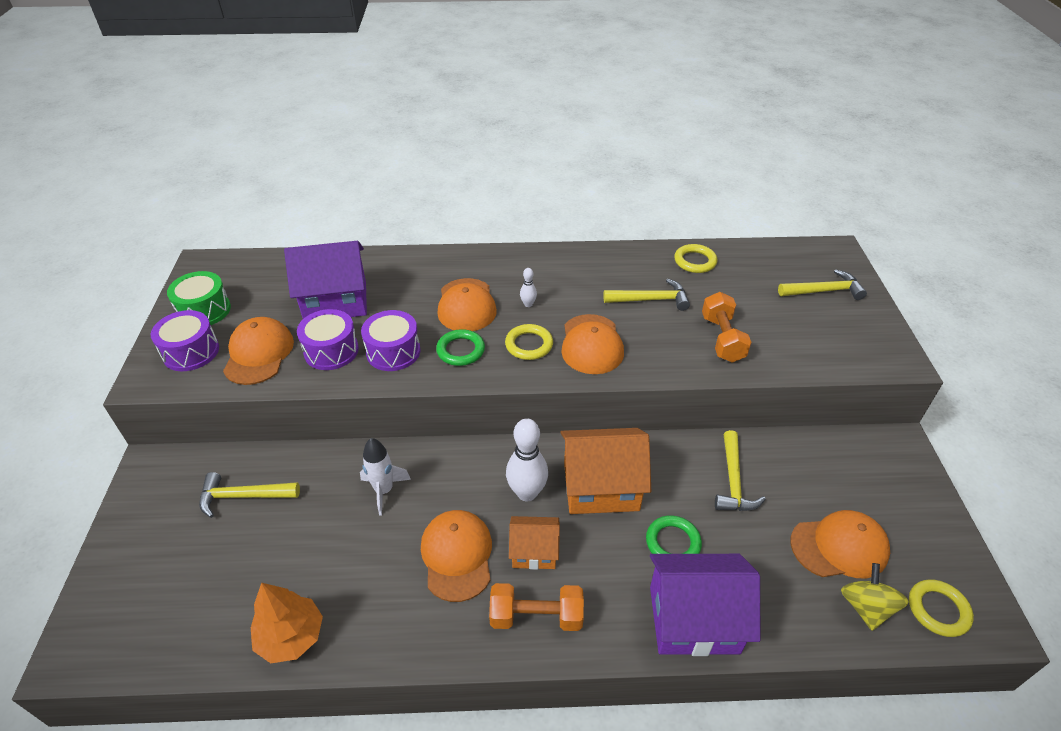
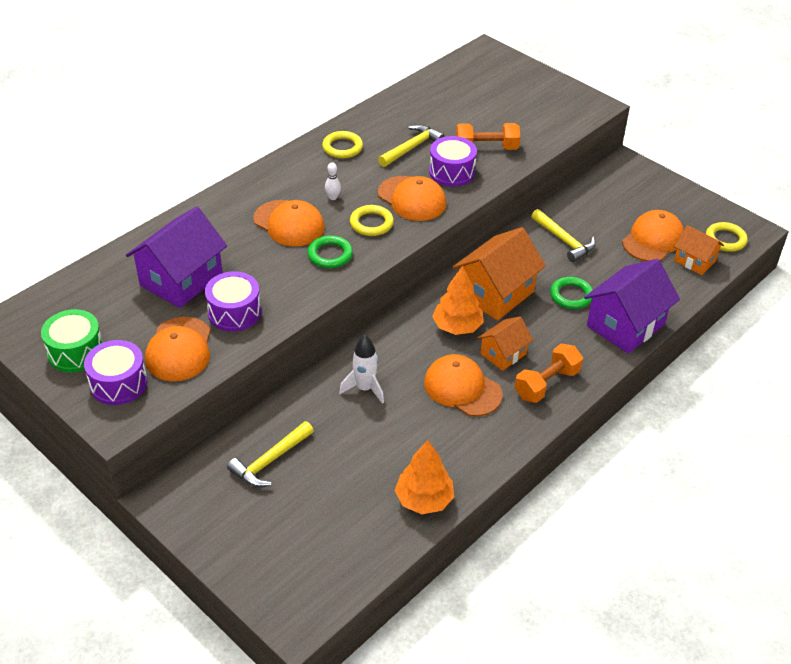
camera: 45 degrees left, 0 degrees up
orange cap [223,317,294,385] -> orange cap turned 135 degrees counterclockwise [145,317,211,381]
purple drum [361,310,420,371] -> purple drum moved to [429,136,477,187]
white bowling pin [506,418,548,501] -> orange tree [432,266,484,335]
yellow ring [674,244,717,273] -> yellow ring moved to [322,131,363,158]
orange dumbbell [702,292,752,363] -> orange dumbbell turned 45 degrees counterclockwise [456,123,520,150]
yellow hammer [778,269,867,300] -> none
yellow spinning top [841,563,909,631] -> orange house [674,225,724,275]

